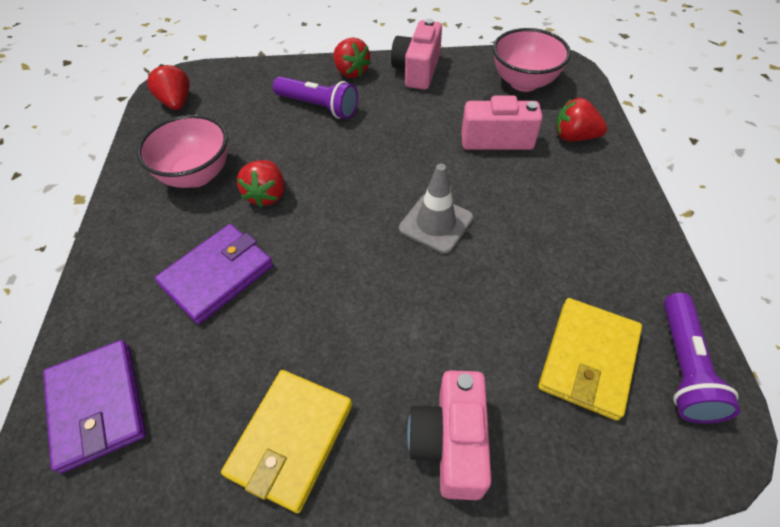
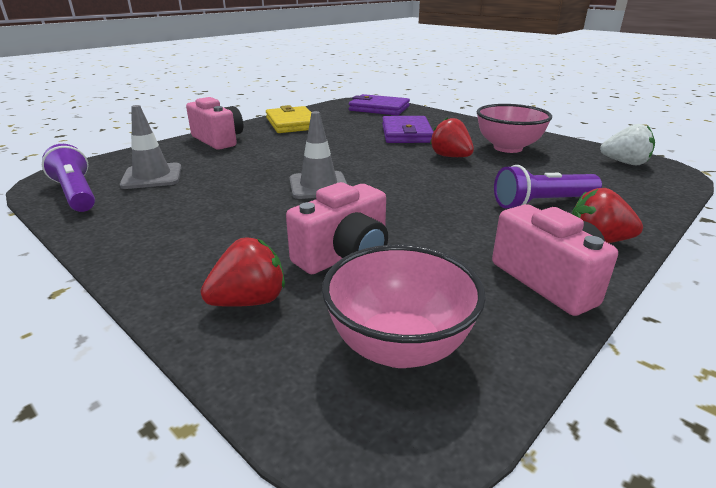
camera: 135 degrees right, 25 degrees down
red strawberry [147,64,190,110] -> white strawberry [600,124,655,165]
yellow wallet [538,298,642,421] -> grey traffic cone [120,105,182,189]

